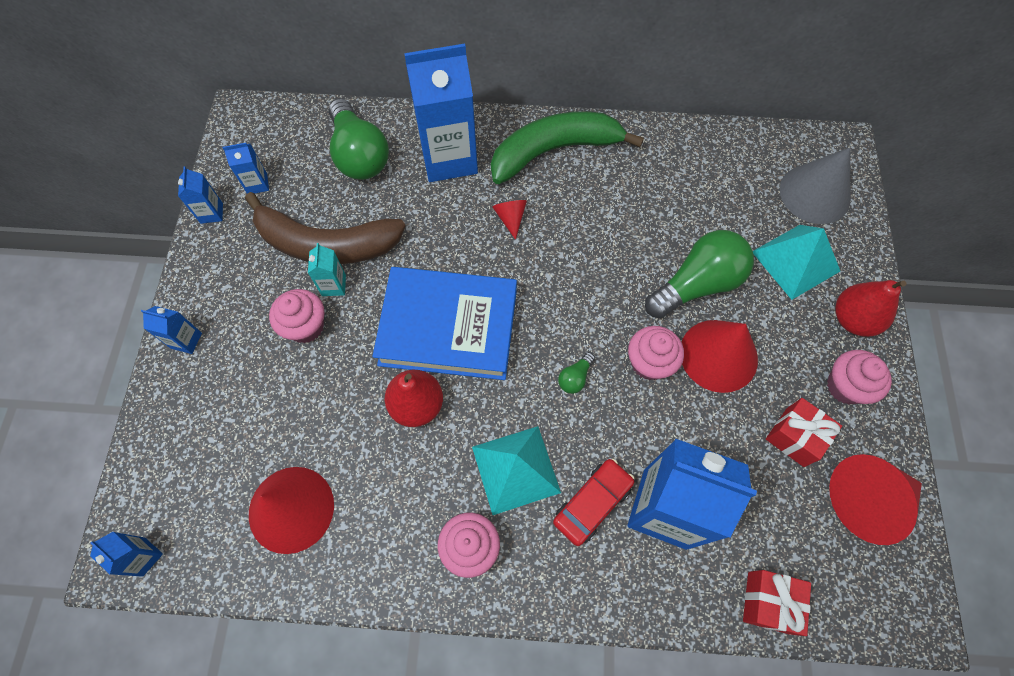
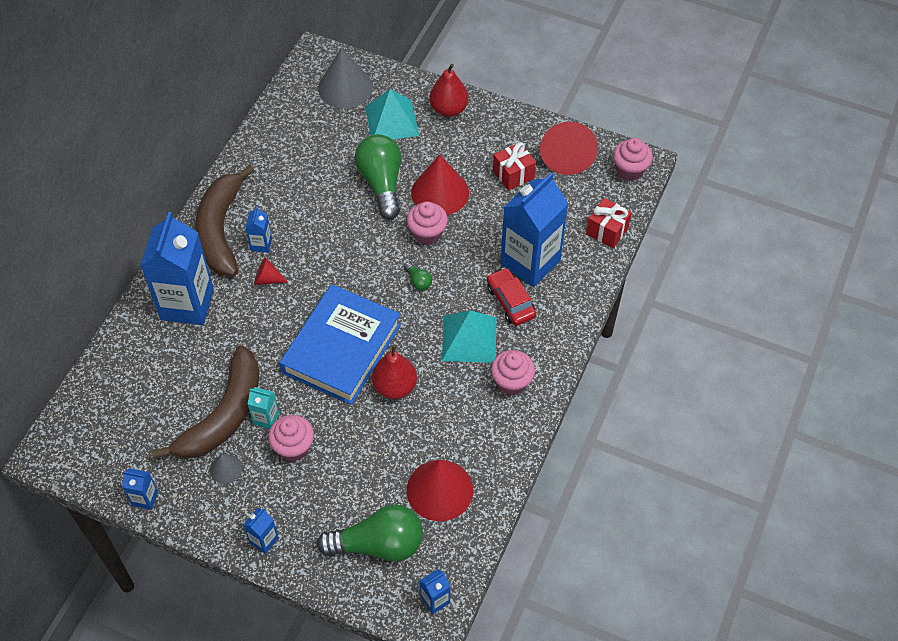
camera: 70 degrees left, 10 degrees down
blue carton [223,143,269,194] -> blue carton moved to [245,206,272,253]
green light bulb [328,98,389,180] -> green light bulb moved to [317,504,423,562]
green banana [491,111,644,184] -> brown banana [195,165,255,276]
pink cupcake [827,350,892,404] -> pink cupcake moved to [613,138,653,181]
none -> grey cone [210,454,242,484]

